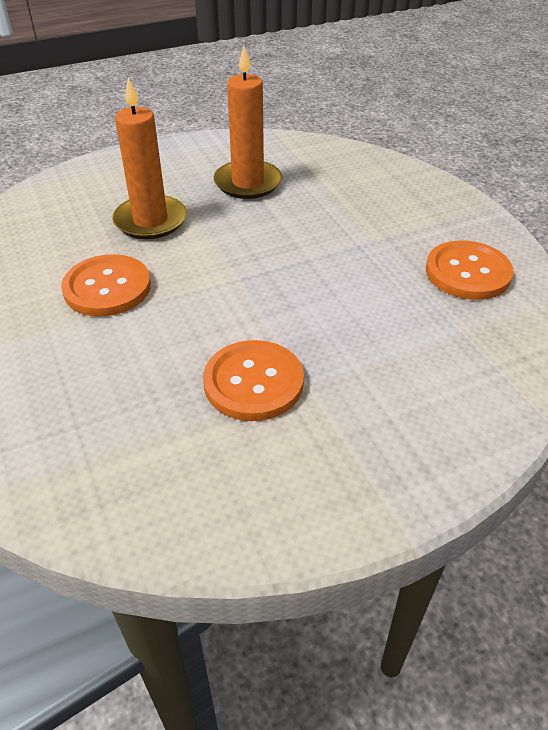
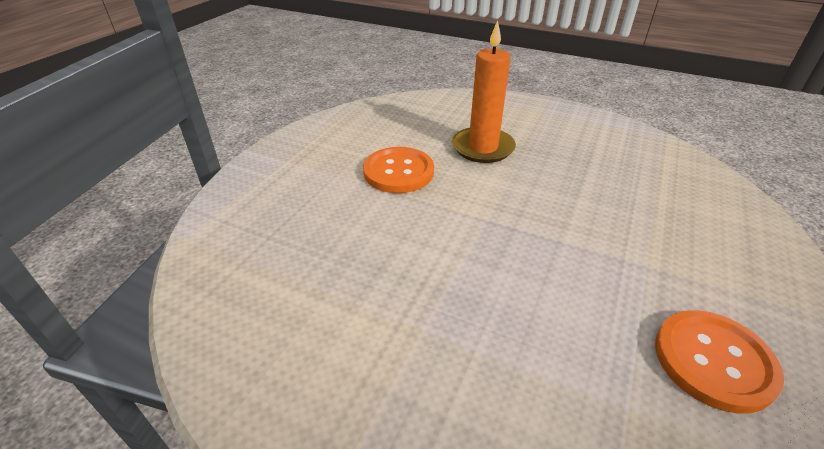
camera: 50 degrees right, 5 degrees down
orange button [203,340,304,421] -> none
orange candle [214,46,282,199] -> none

